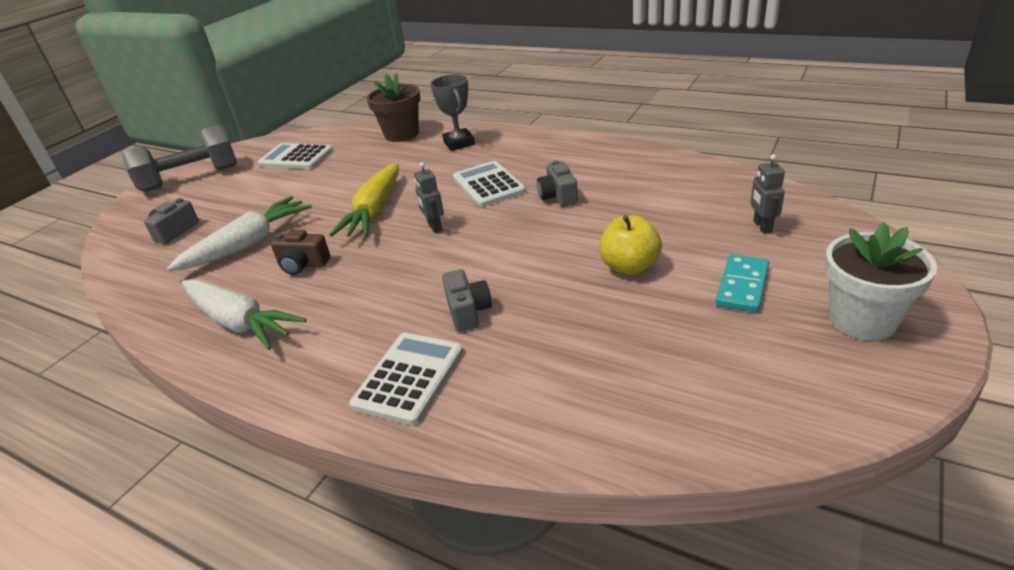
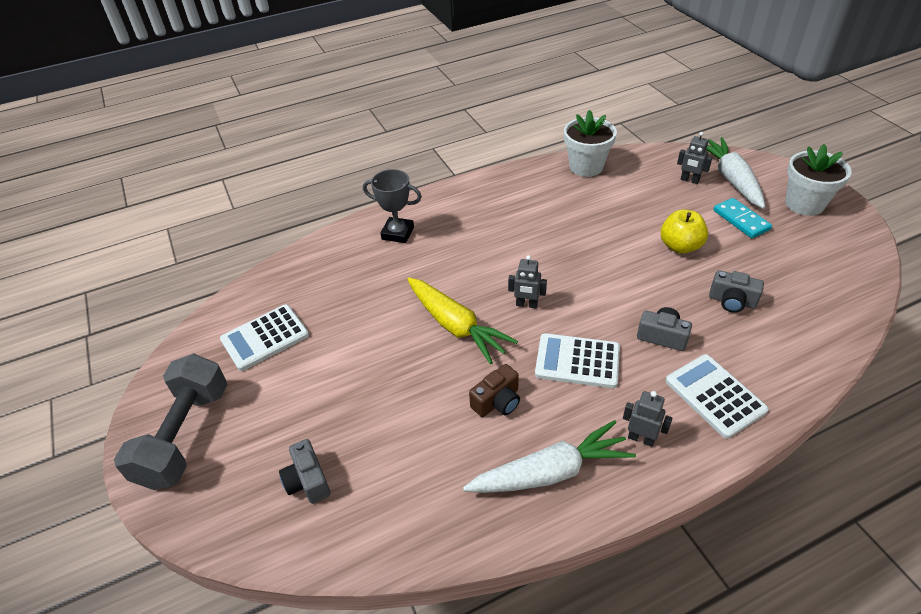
camera: 55 degrees left, 10 degrees up
white carrot [167,196,312,271] -> white carrot moved to [706,137,765,209]
brown flower pot [366,73,420,142] -> none
white calculator [453,161,526,207] -> white calculator moved to [535,333,620,388]
grey camera [537,160,578,207] -> grey camera moved to [709,270,764,313]
none -> white flower pot [564,110,617,177]
none -> grey robot [623,391,673,447]

